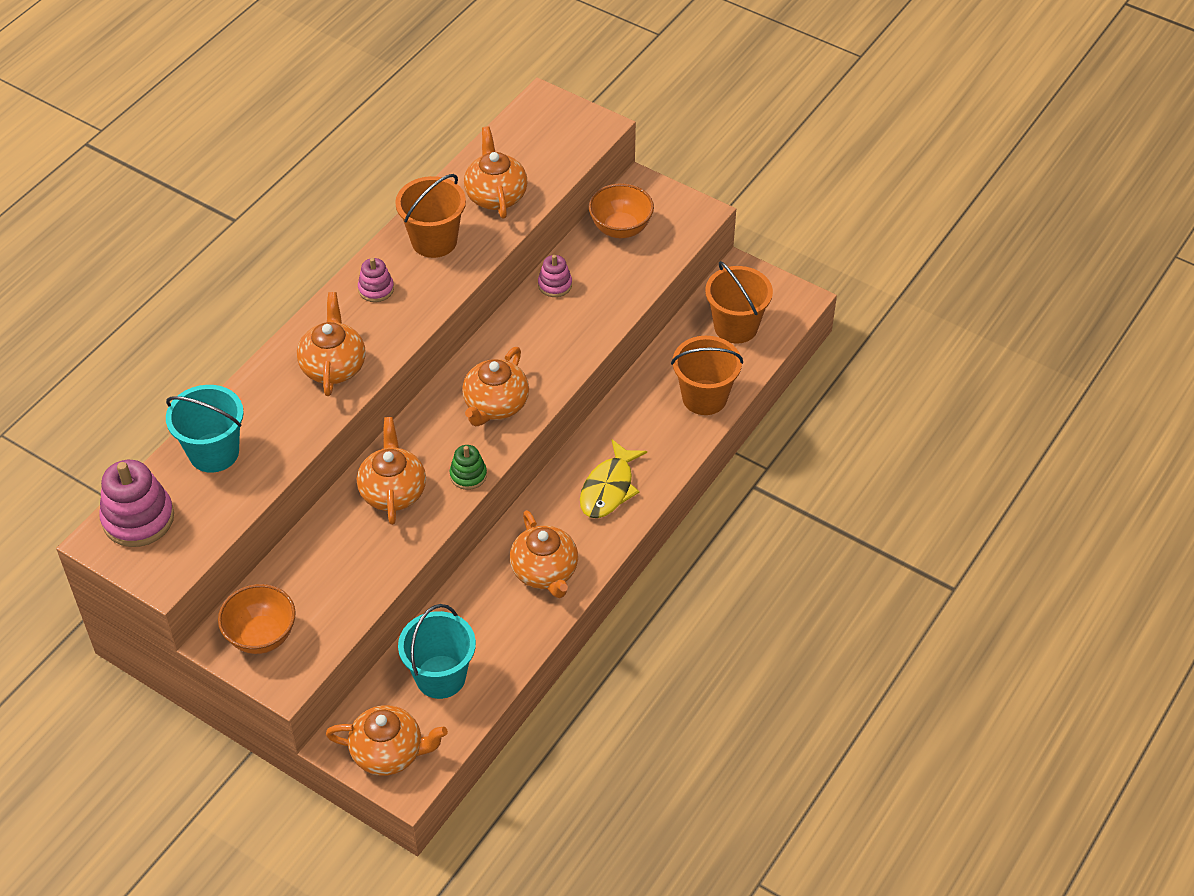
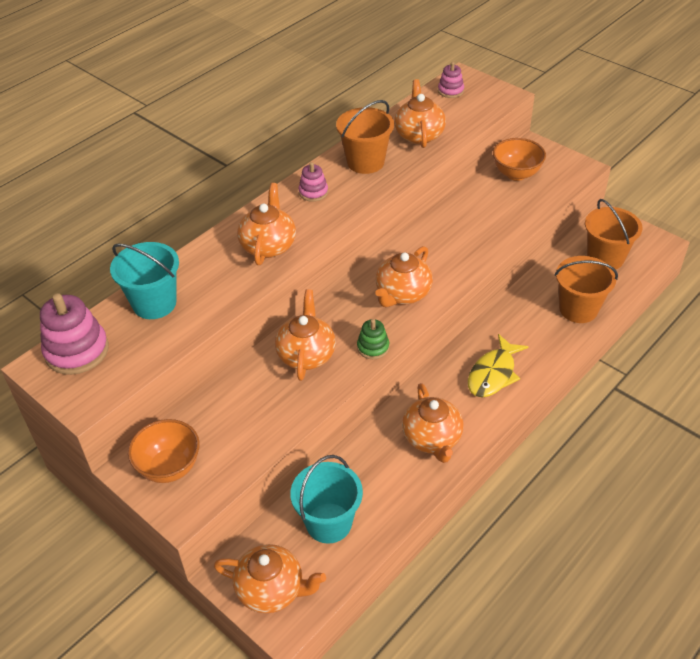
camera: 10 degrees right, 5 degrees down
pink stacking toy [538,255,572,297] -> pink stacking toy moved to [438,62,464,98]

